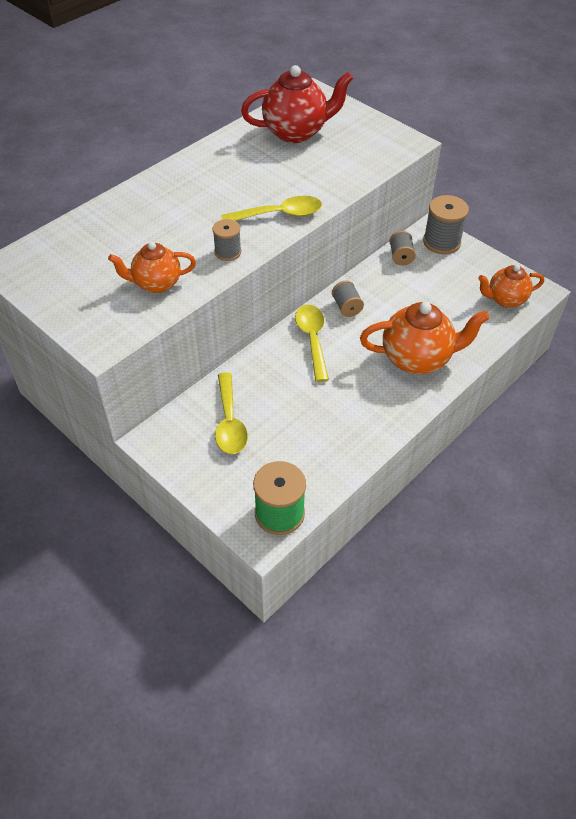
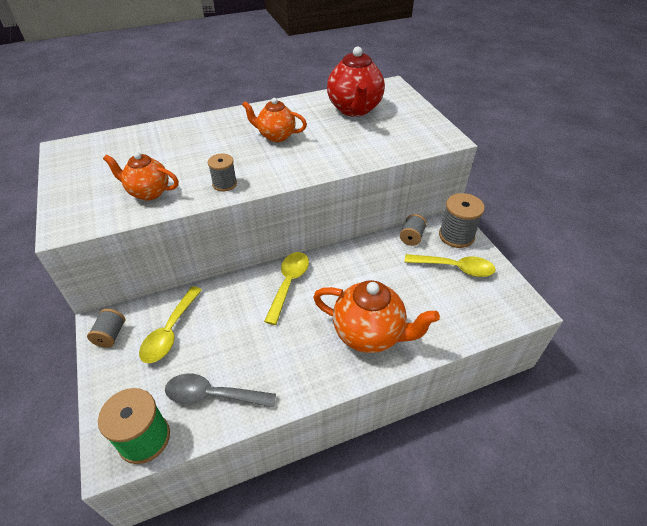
camera: 25 degrees right, 5 degrees down
yellow spoon [221,196,322,221] -> yellow spoon moved to [405,254,496,277]
red teapot [241,65,353,143] -> red teapot turned 75 degrees clockwise [327,46,385,117]
grey spool [332,280,364,317] -> grey spool moved to [87,309,125,348]
orange teapot [478,265,544,308] -> orange teapot moved to [242,98,307,142]
none -> grey spoon [165,374,276,408]

